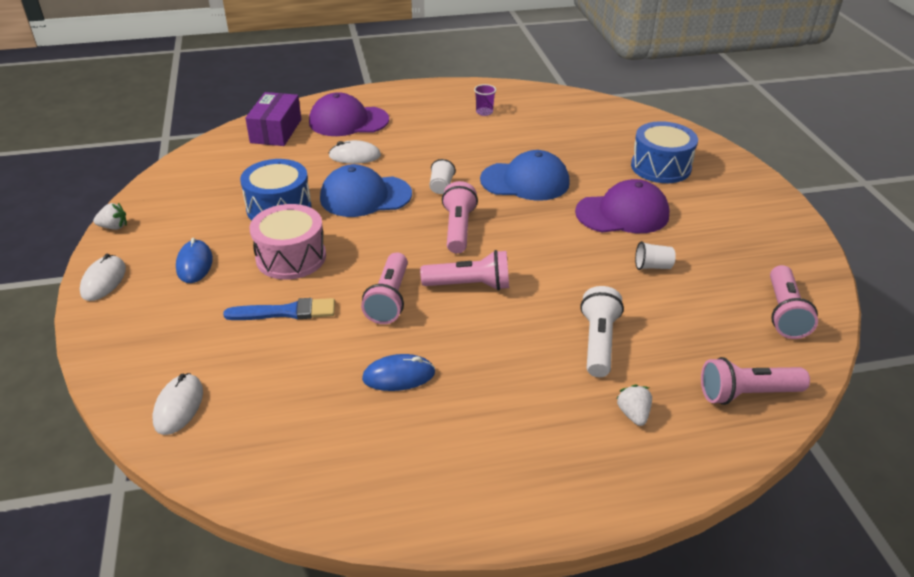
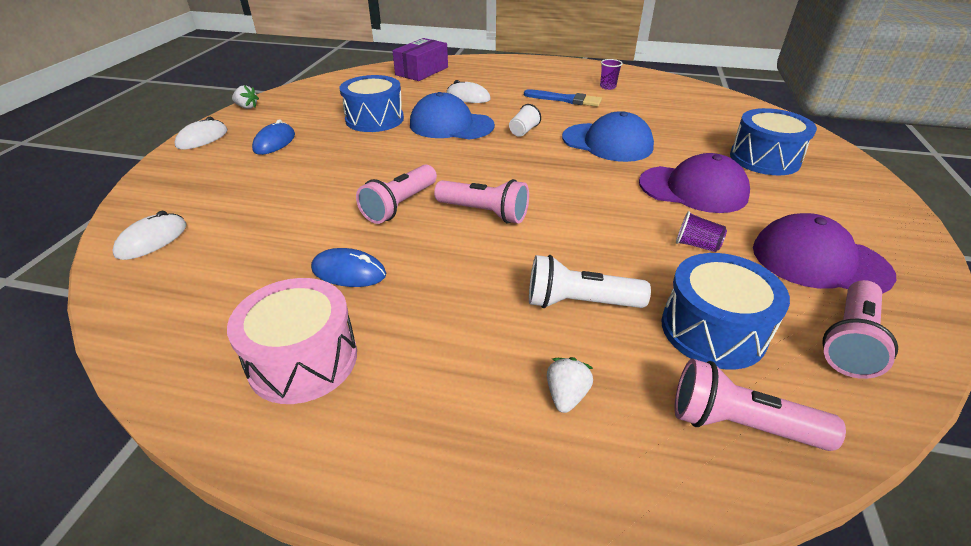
camera: 25 degrees right, 0 degrees up
blue brush [223,298,335,320] -> blue brush moved to [524,89,602,107]
pink drum [250,204,326,280] -> pink drum moved to [227,278,357,404]
purple cap [309,92,389,136] -> purple cap moved to [753,213,896,294]
pink flashlight [442,181,478,254] -> none
white flashlight [580,286,624,377] -> white flashlight turned 120 degrees counterclockwise [529,255,651,308]
white cup [635,241,676,270] -> purple cup [676,211,727,252]
none -> blue drum [661,253,790,370]

